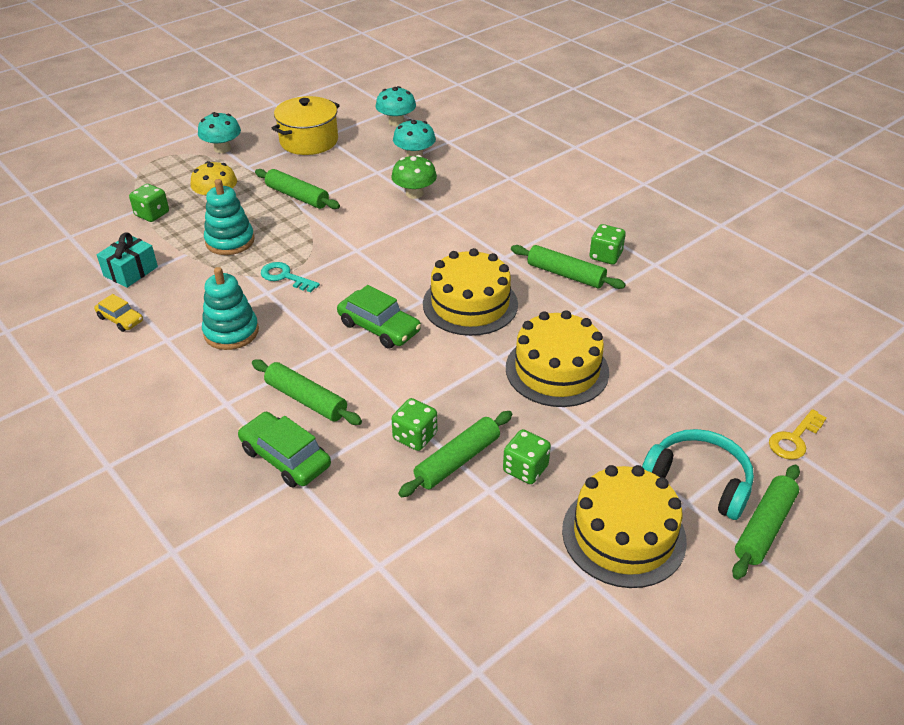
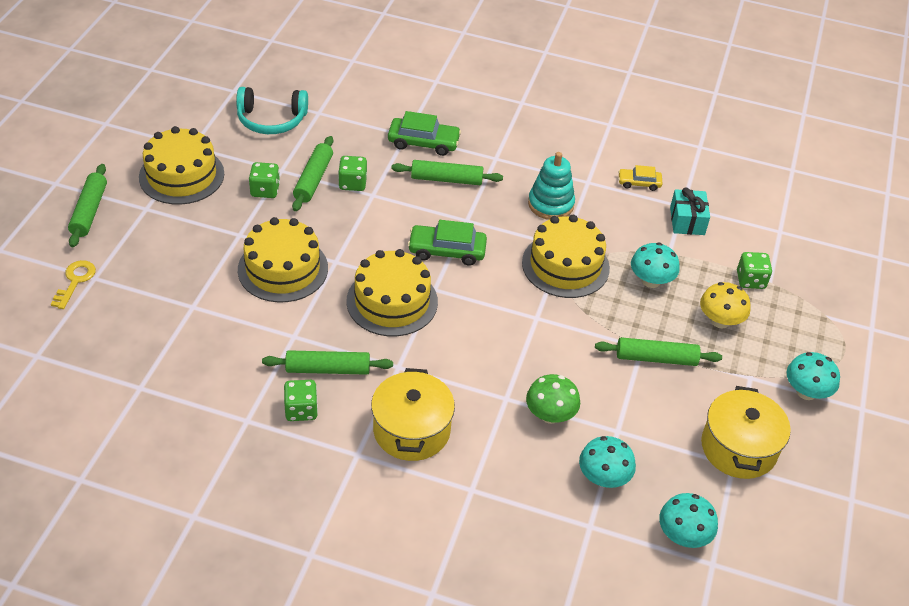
camera: 145 degrees right, 5 degrees up
turquoise stacking toy [204,179,254,255] -> turquoise mushroom [631,242,680,288]
turquoise key [261,262,320,292] -> yellow cake [522,215,610,298]
turquoise headphones [642,429,754,520] -> turquoise headphones moved to [236,87,308,134]
none -> yellow pot [371,368,455,461]

